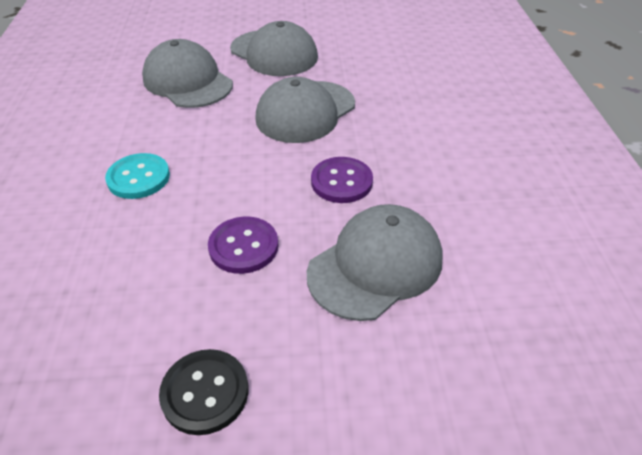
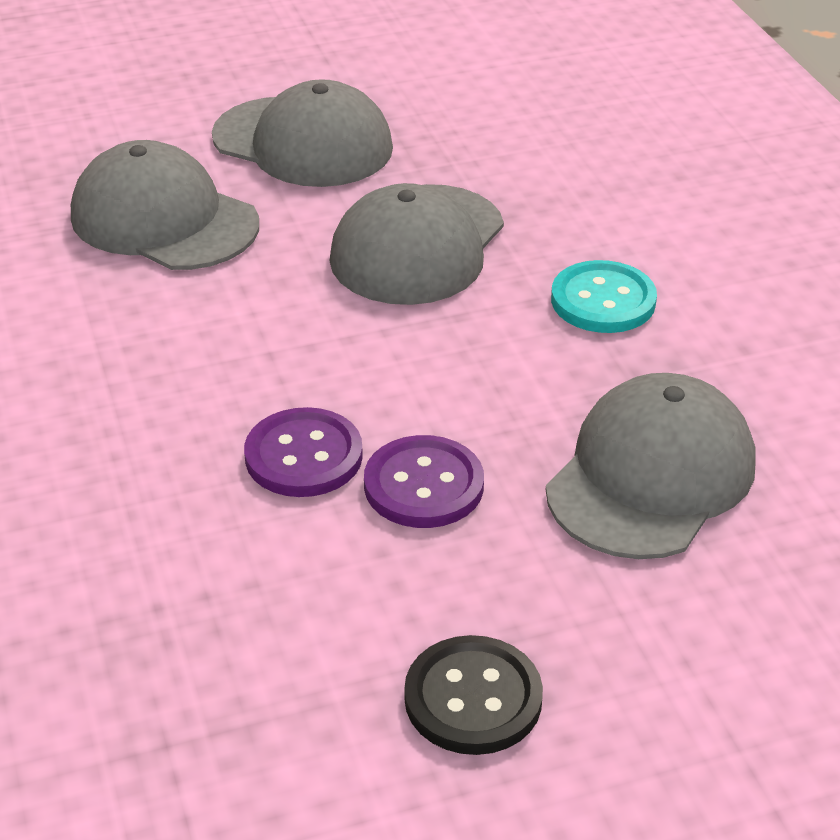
camera: 15 degrees left, 5 degrees down
turquoise button [105,153,170,199] -> turquoise button moved to [551,260,657,333]
purple button [311,157,373,203] -> purple button moved to [244,407,363,497]

